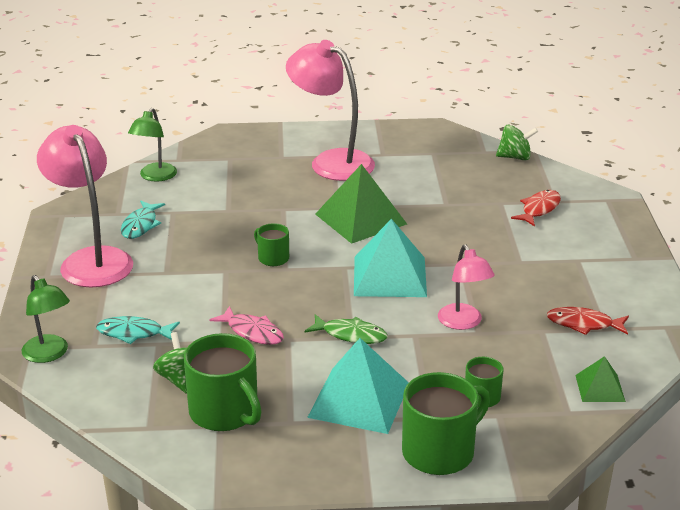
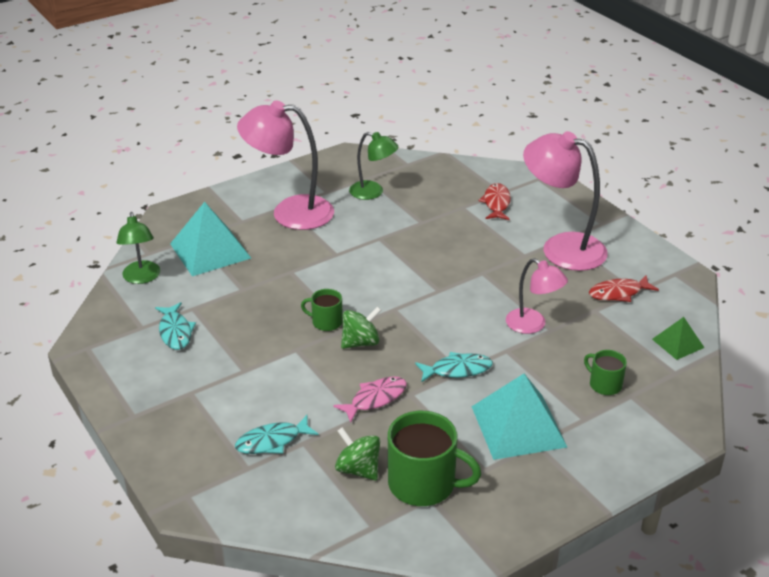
camera: 30 degrees left, 5 degrees up
green lamp [22,275,70,363] -> green lamp moved to [349,132,399,200]
pink lamp [37,125,133,287] -> pink lamp moved to [523,131,608,271]
pink fish [210,306,284,345] -> pink fish turned 45 degrees counterclockwise [333,376,407,423]
green fish [305,314,388,344] -> turquoise fish [415,352,493,383]
green pyramid [315,164,407,244] -> none
turquoise pyramid [354,219,427,297] -> turquoise pyramid moved to [170,202,251,276]
green mug [402,372,490,475] -> none
green spinning top [496,125,538,160] -> green spinning top moved to [341,306,381,349]

